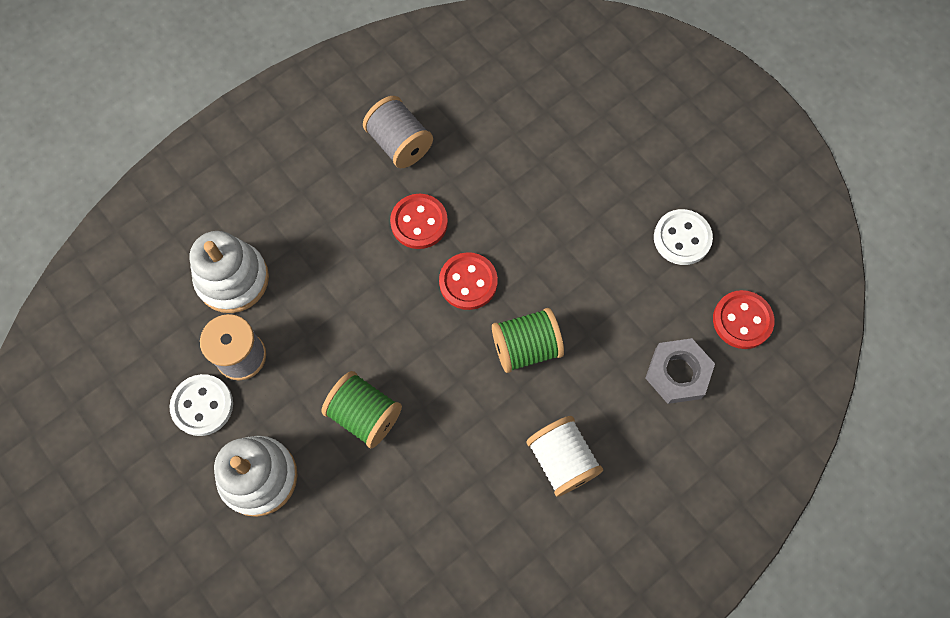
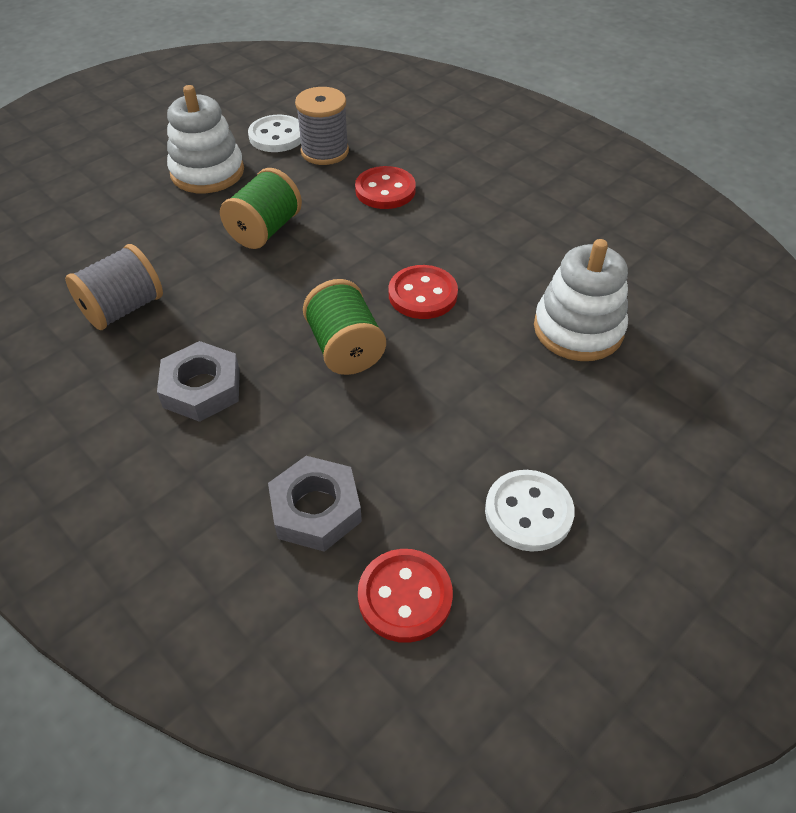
camera: 85 degrees right, 20 degrees down
white stacking toy [190,231,269,313] -> white stacking toy moved to [534,239,628,361]
grey spool [363,96,433,168] -> grey spool moved to [65,244,163,330]
red button [390,194,448,249] -> red button moved to [355,166,416,209]
white spool [526,416,603,497] -> grey nut [157,341,240,422]

